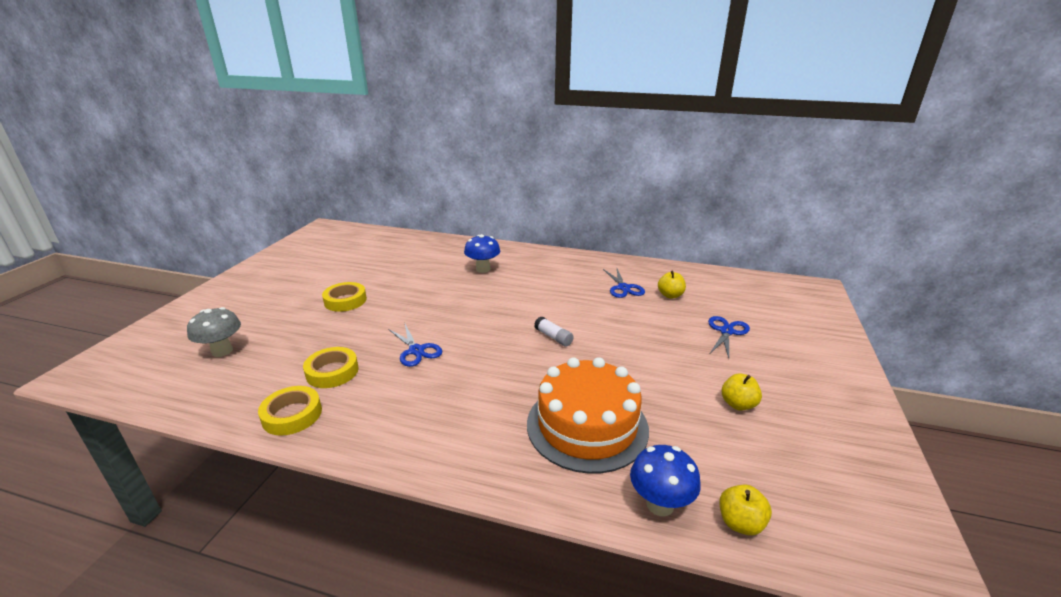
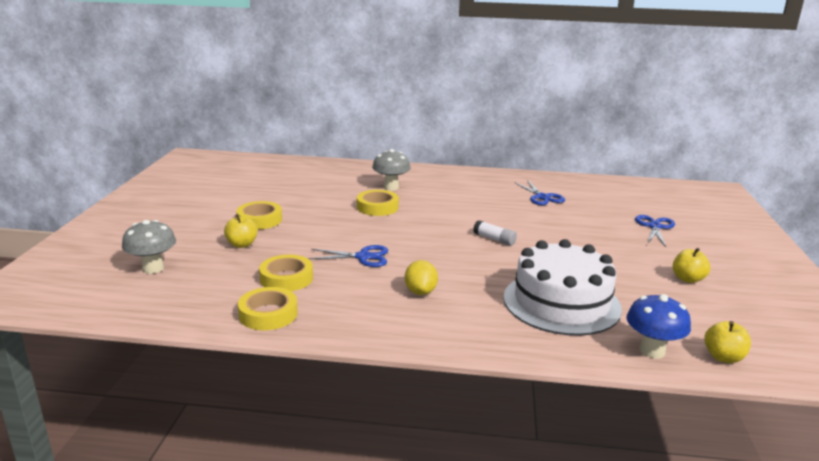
camera: 10 degrees left, 5 degrees down
blue scissors [388,324,443,367] -> blue scissors turned 45 degrees counterclockwise [308,245,388,267]
blue mushroom [464,234,500,273] -> grey mushroom [372,149,411,190]
orange cake [527,357,649,474] -> white cake [503,239,622,336]
yellow apple [658,270,686,298] -> yellow apple moved to [224,214,257,248]
none -> yellow tape [357,190,399,216]
none -> yellow lemon [405,260,438,295]

